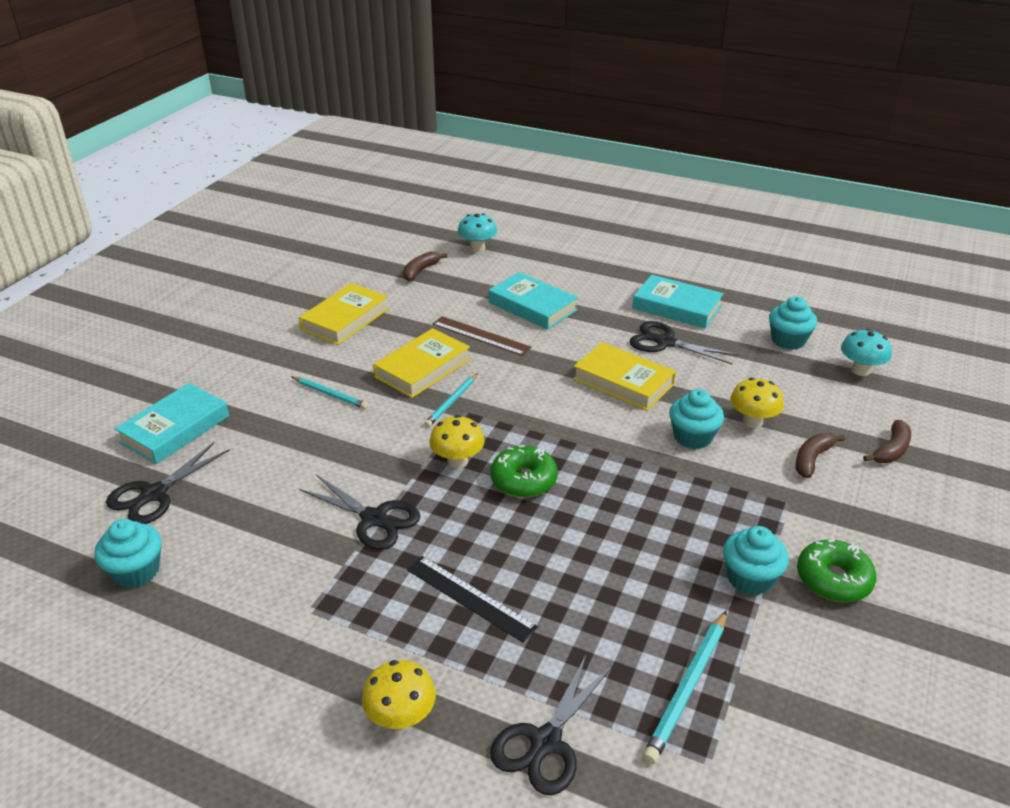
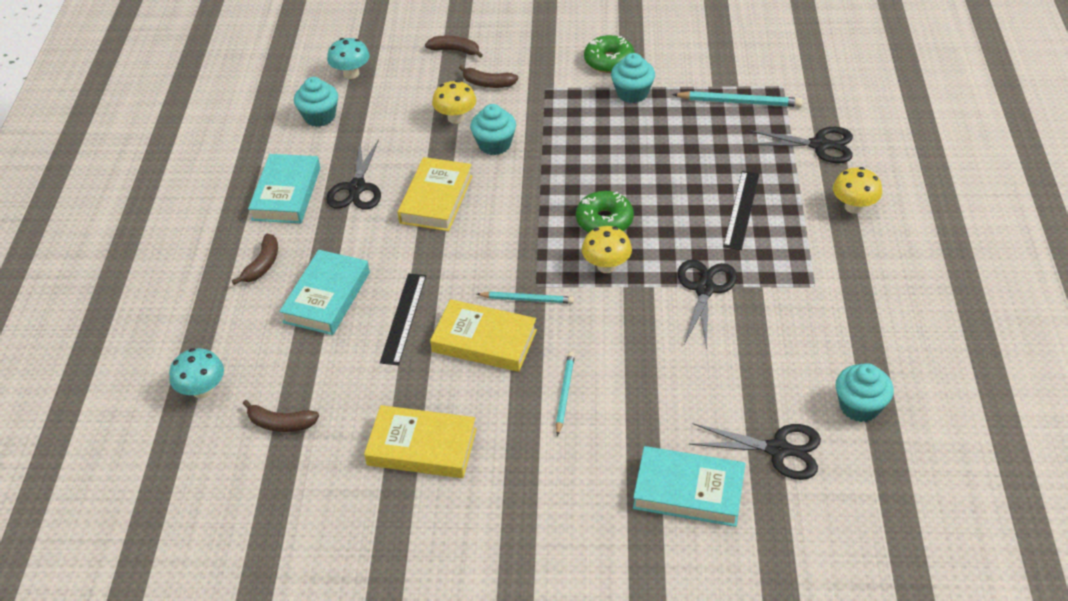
camera: 110 degrees left, 10 degrees up
brown ruler [433,316,532,356] -> black ruler [380,273,426,365]
none -> brown banana [232,234,278,285]

